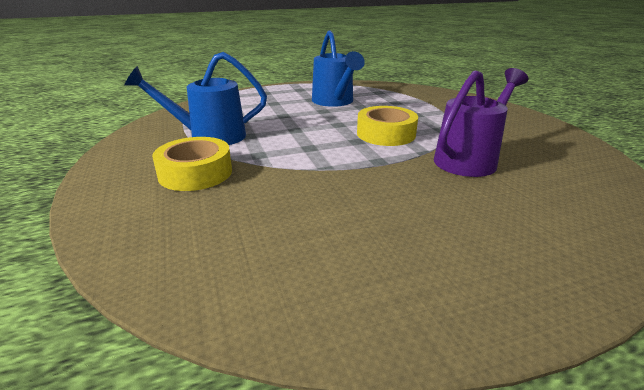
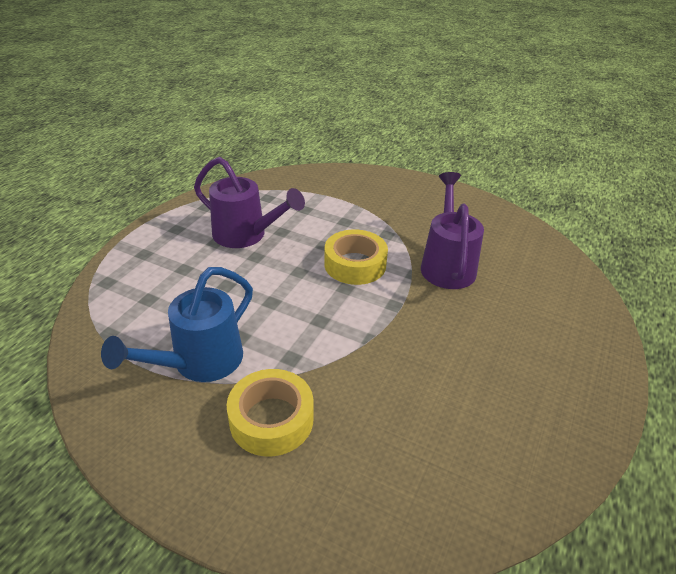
camera: 45 degrees left, 10 degrees up
blue watering can [312,30,365,107] -> purple watering can [194,157,305,248]

